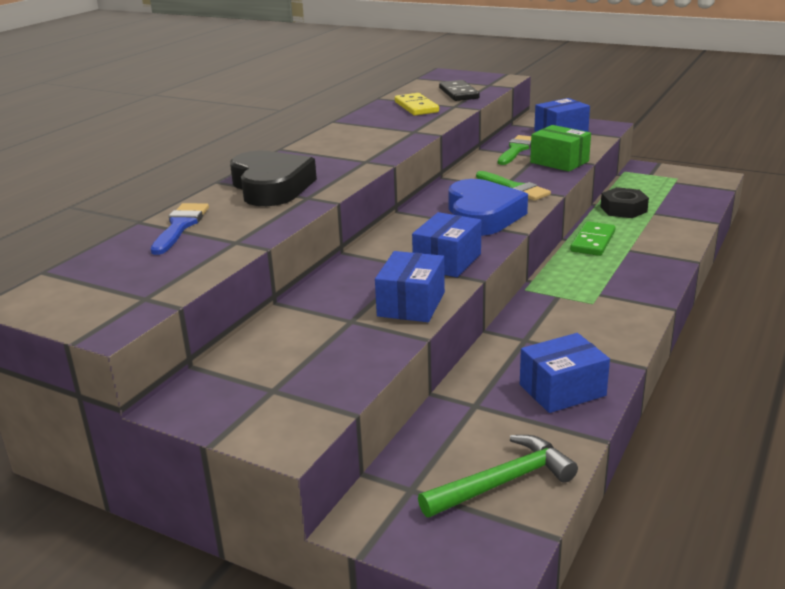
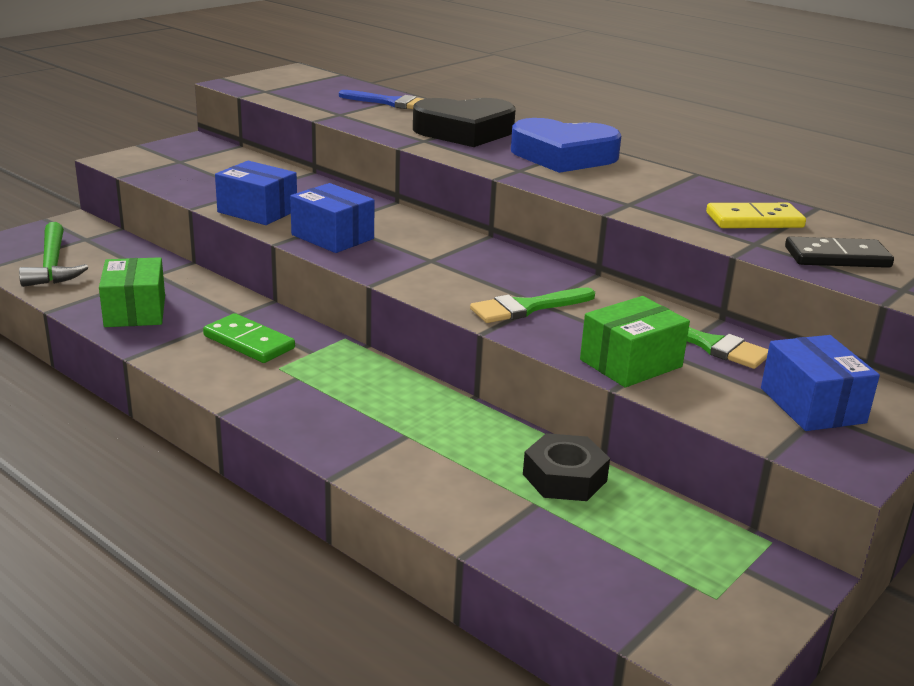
camera: 100 degrees right, 0 degrees up
blue heart [448,179,528,236] -> blue heart moved to [511,118,622,173]
blue box [520,333,610,413] -> green box [99,257,165,327]
green domino [570,221,616,256] -> green domino moved to [203,313,295,363]

